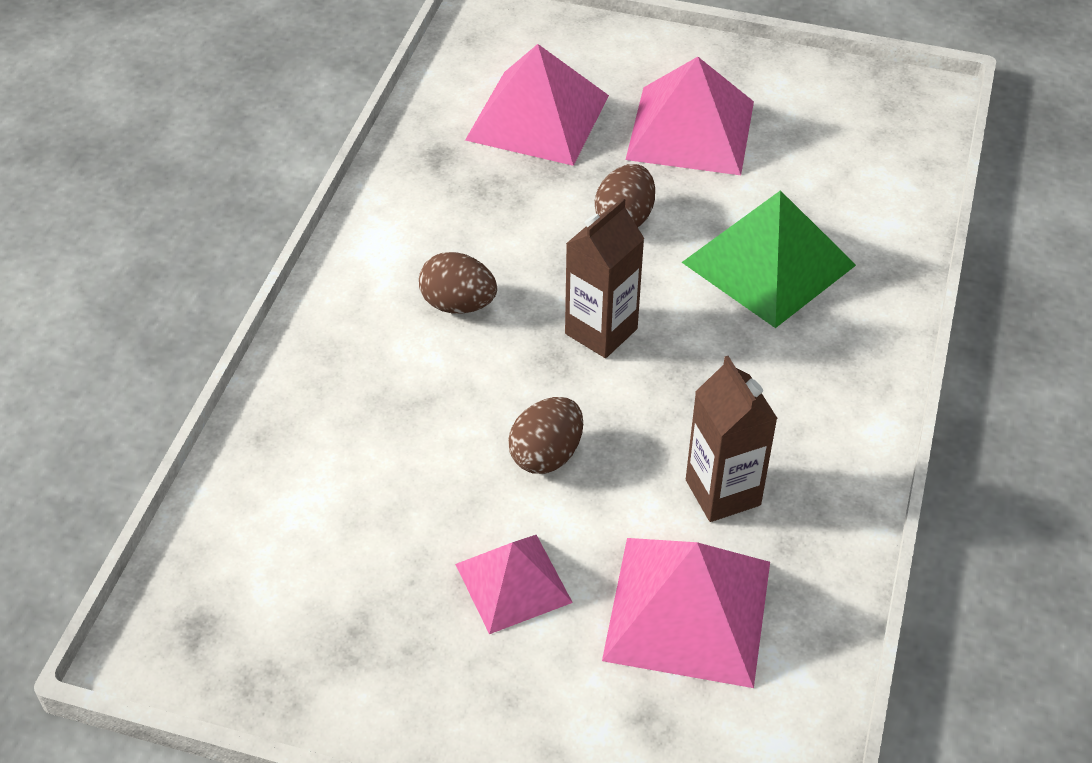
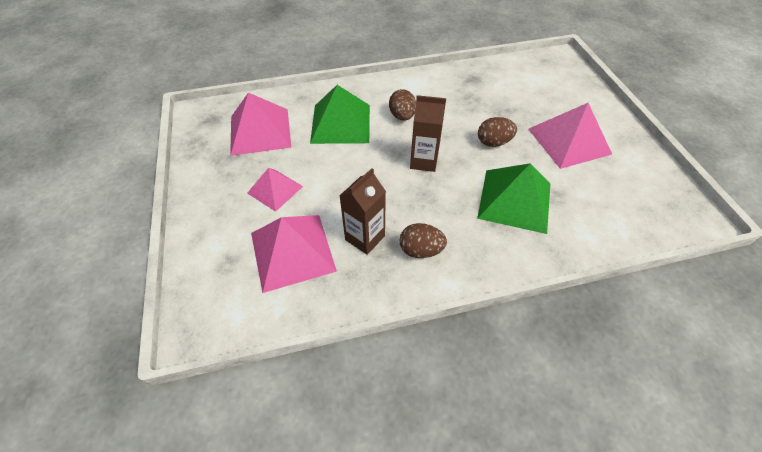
camera: 60 degrees right, 5 degrees up
pink pyramid [465,44,609,166] -> pink pyramid moved to [230,93,291,156]
brown egg [508,397,583,474] -> brown egg moved to [400,223,447,258]
none -> green pyramid [310,85,370,144]

